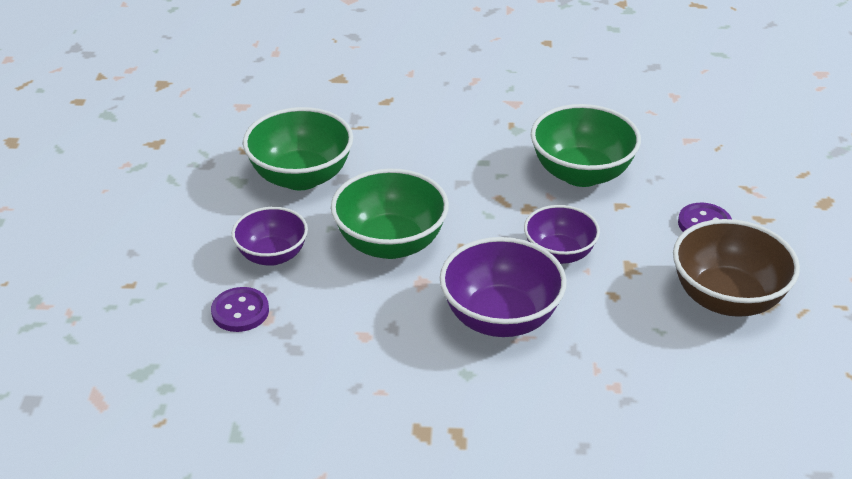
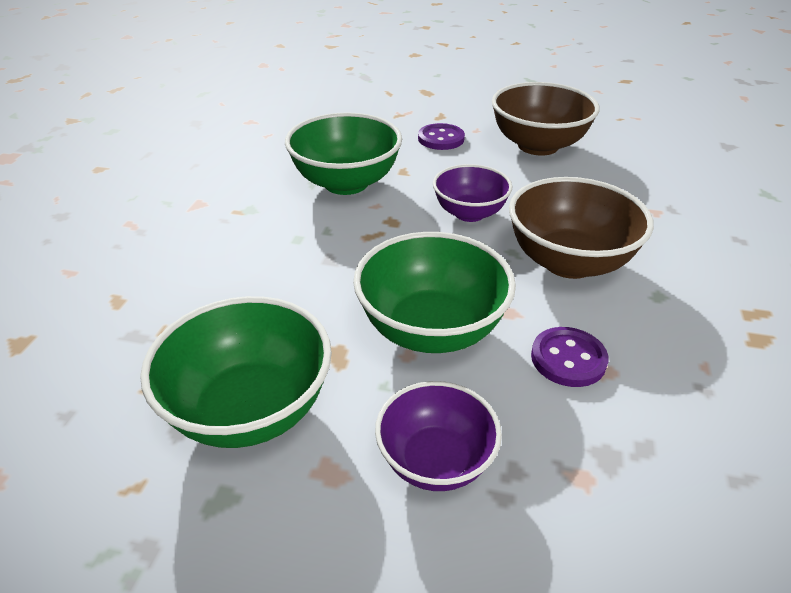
camera: 80 degrees left, 0 degrees up
purple button [211,287,269,332] -> purple button moved to [531,327,608,387]
purple bowl [440,237,567,337] -> brown bowl [509,177,654,279]

